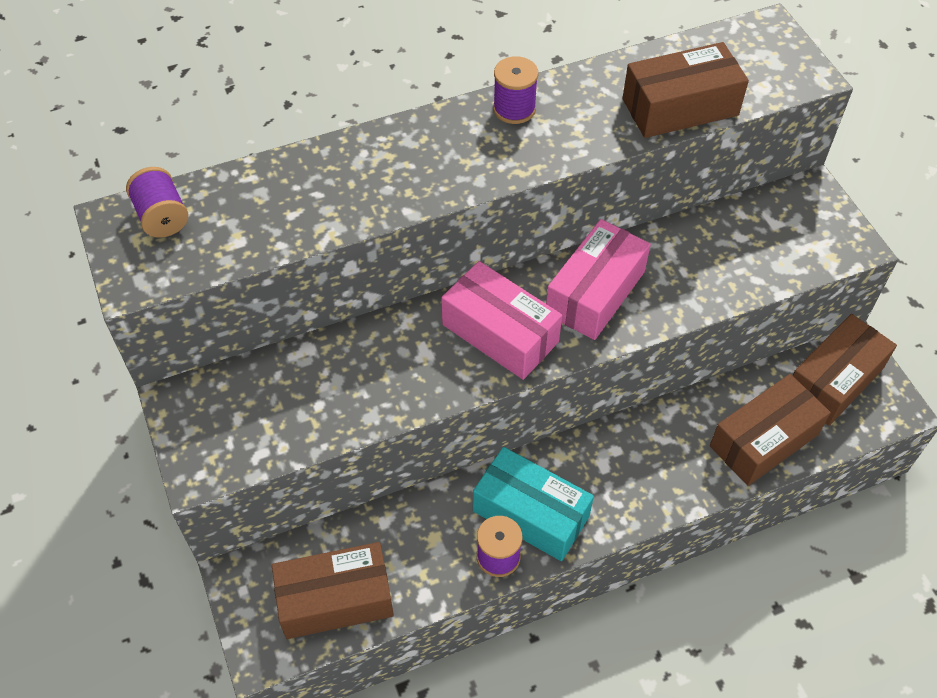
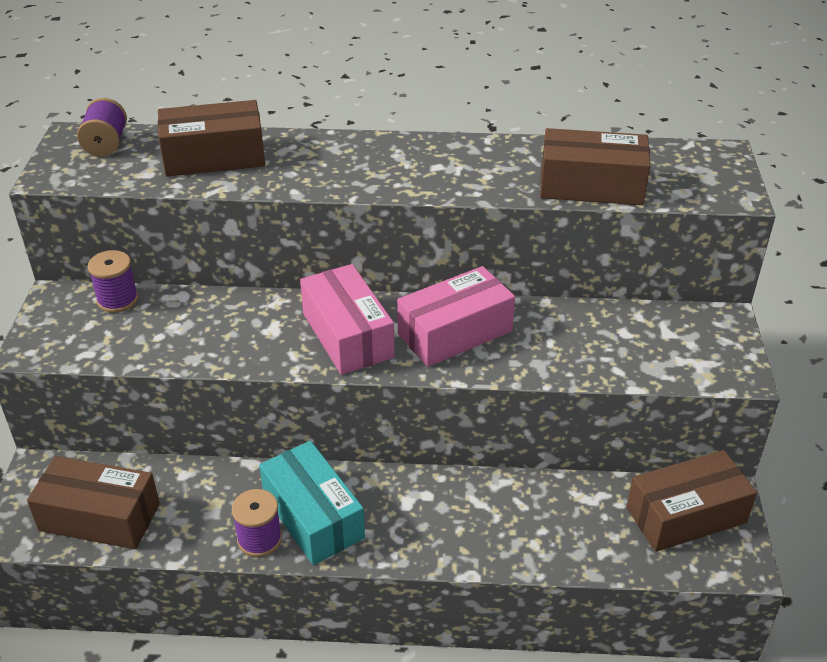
camera: 25 degrees right, 15 degrees down
purple spool [493,56,538,124] -> purple spool moved to [87,250,138,313]
brown box [710,374,831,486] -> brown box moved to [158,100,265,177]

